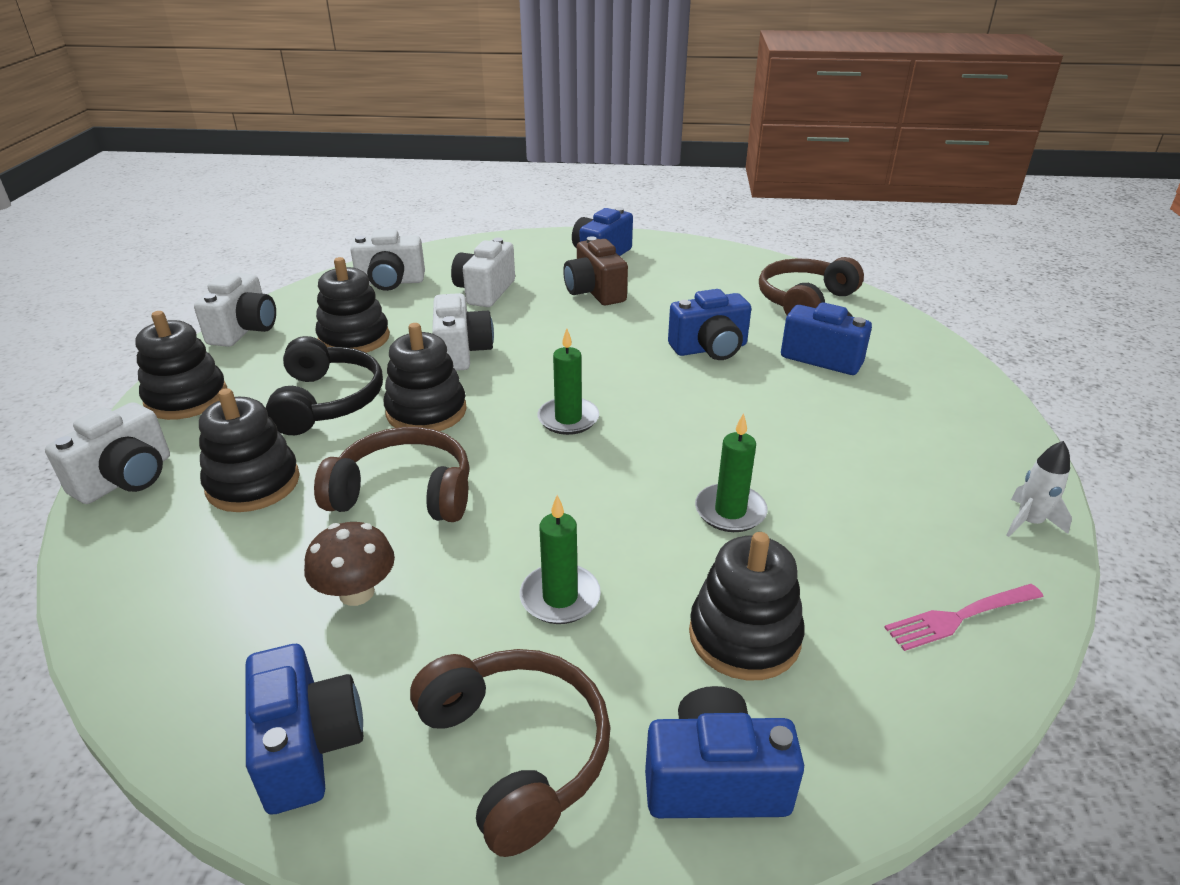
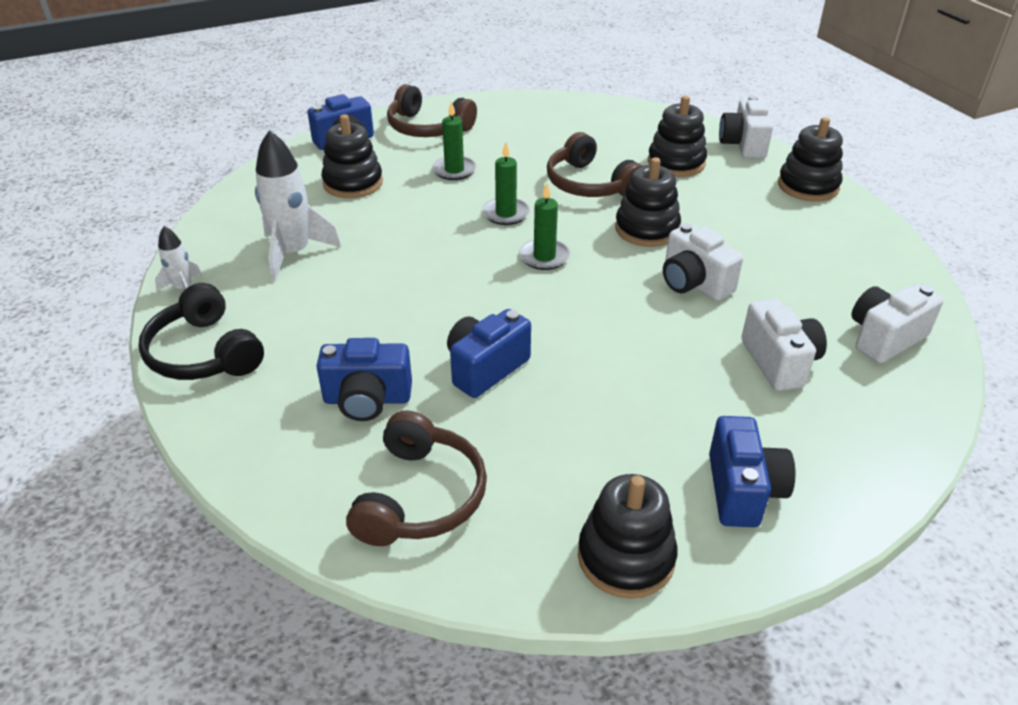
camera: 150 degrees right, 5 degrees up
white camera [194,273,276,347] -> none
blue camera [245,644,363,814] -> none
black headphones [266,336,383,435] -> black headphones moved to [138,283,264,380]
brown mushroom [304,522,395,606] -> none
brown headphones [314,427,470,522] -> brown headphones turned 75 degrees clockwise [547,132,642,197]
black stacking toy [315,257,390,353] -> black stacking toy moved to [578,474,678,599]
brown camera [563,236,628,305] -> none
green candle [695,413,768,532] -> green candle moved to [482,142,530,225]
pink fork [884,584,1044,651] -> none
none -> white rocket [255,130,341,282]

